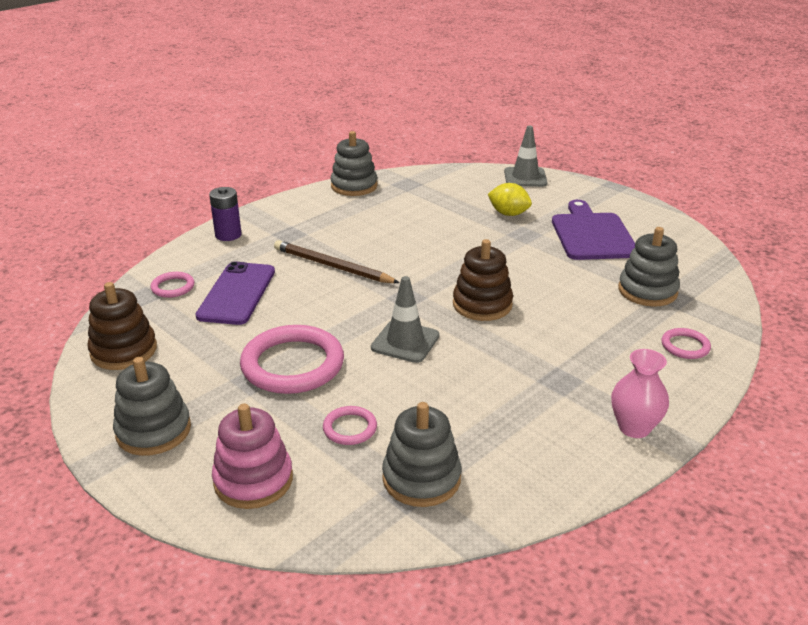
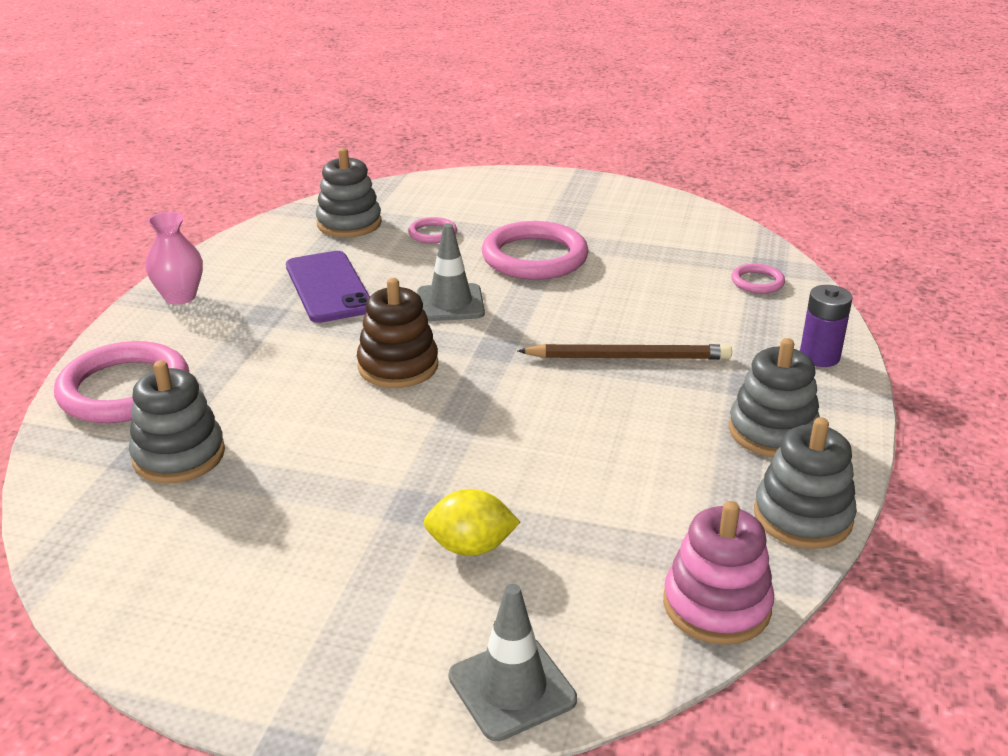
camera: 150 degrees right, 0 degrees up
brown stacking toy [87,282,157,370] -> none
grey stacking toy [113,357,191,456] -> grey stacking toy moved to [729,338,820,457]
purple phone [195,261,275,325] -> purple phone moved to [286,251,370,323]
pink stacking toy [212,404,293,509] -> pink stacking toy moved to [663,501,774,645]
purple cutting board [552,200,635,260] -> none
pink ring [661,328,711,359] -> pink ring [54,341,189,423], size x2.10

